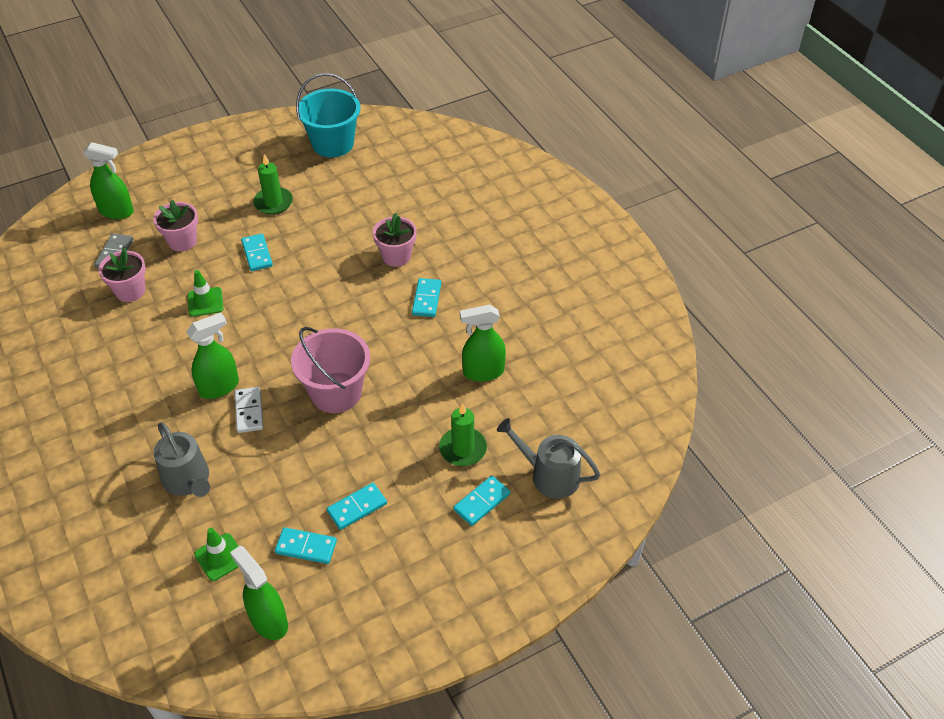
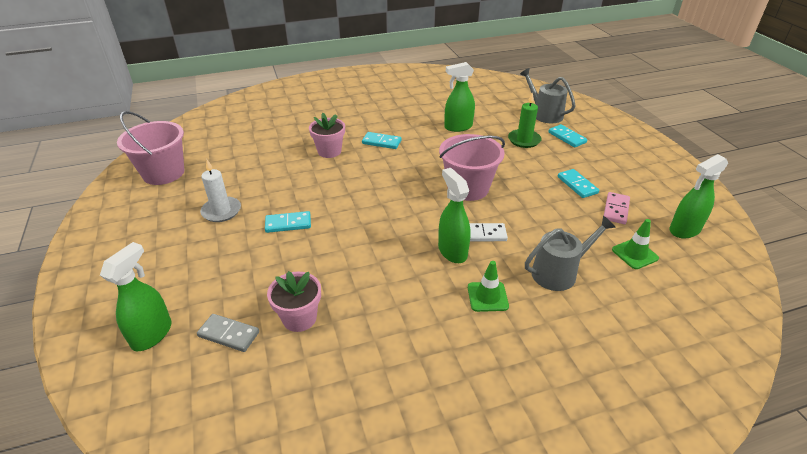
camera: 80 degrees left, 10 degrees down
pink flower pot [153,200,198,252] -> none
green traffic cone [188,270,223,317] -> green traffic cone moved to [468,261,509,312]
green candle [253,154,293,215] -> white candle [200,160,241,222]
turquoise domino [275,527,337,564] -> pink domino [604,192,630,224]
turquoise bucket [296,73,360,158] -> pink bucket [117,111,184,185]
green spray bottle [460,305,506,382] -> green spray bottle turned 75 degrees clockwise [444,62,475,132]
grey watering can [497,418,600,499] -> grey watering can turned 105 degrees clockwise [520,68,575,123]

